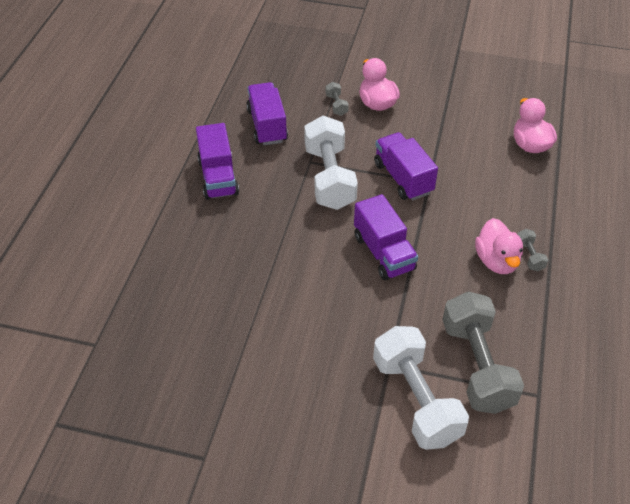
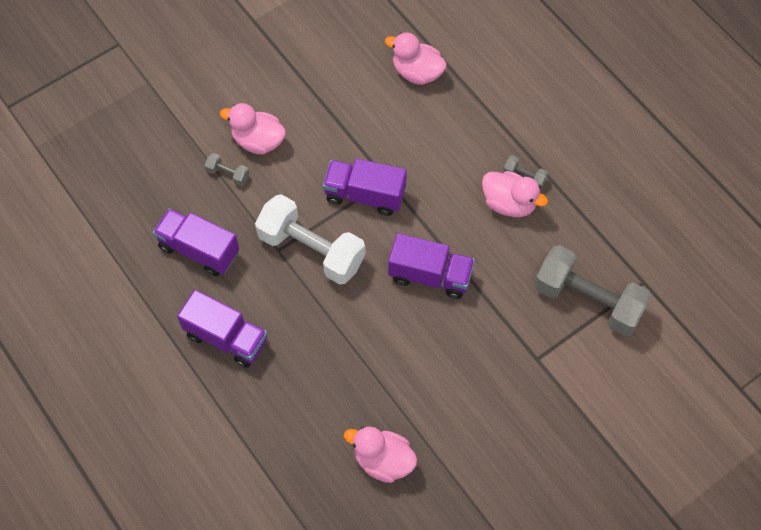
camera: 50 degrees left, 15 degrees up
white dumbbell [373,326,469,450] -> none
none -> pink duck [344,427,417,483]

